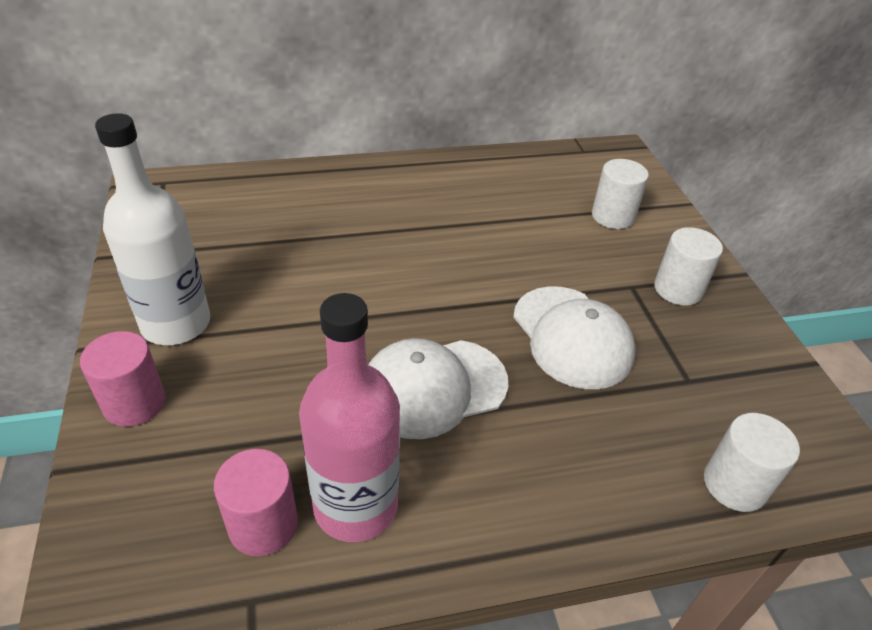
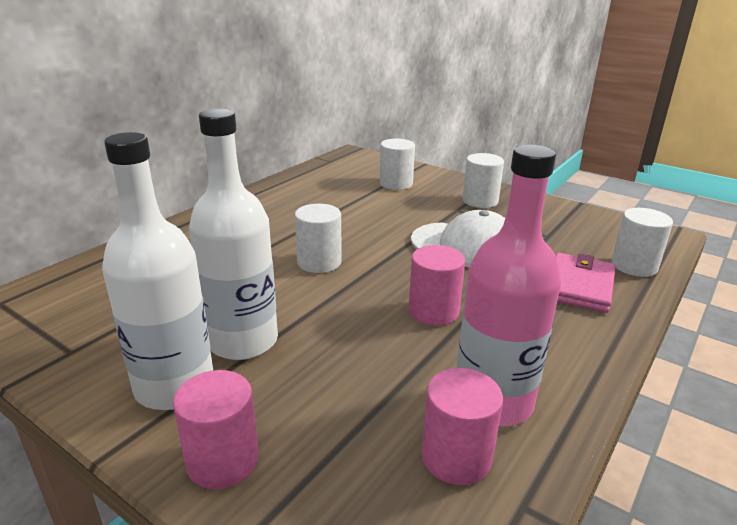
camera: 40 degrees left, 15 degrees down
white cap [368,338,508,439] -> pink cylinder [409,245,465,326]
none -> white bottle [189,109,278,360]
none -> white cylinder [295,204,342,273]
none -> pink wallet [556,253,616,313]

